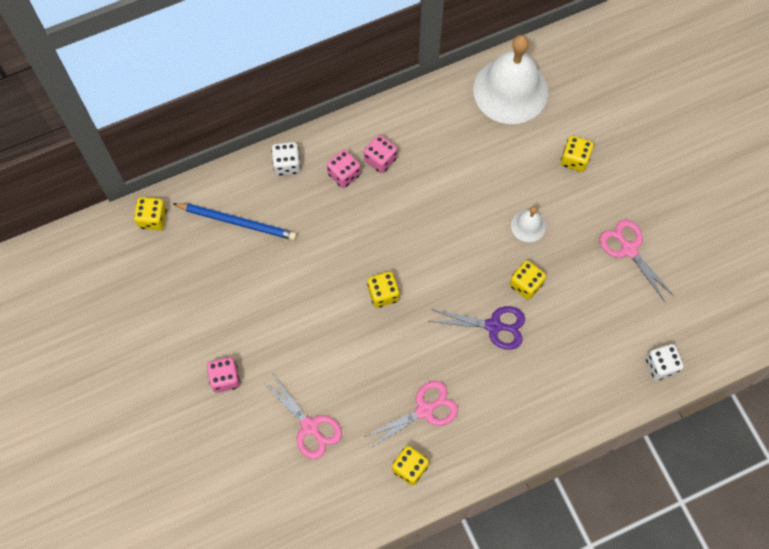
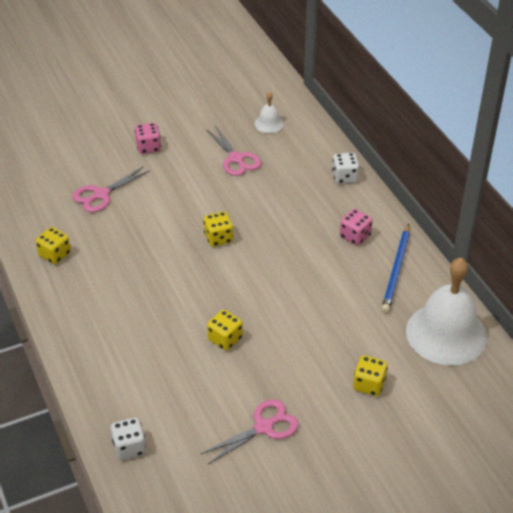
camera: 90 degrees right, 25 degrees down
yellow dice [134,197,167,230] -> none
blue pencil [172,203,297,240] -> blue pencil moved to [381,224,410,313]
pink dice [327,150,361,188] -> none
pink scissors [364,381,458,448] -> pink scissors moved to [206,126,261,176]
purple scissors [429,306,525,350] -> none
white bell [511,206,546,242] -> white bell moved to [255,92,284,133]

